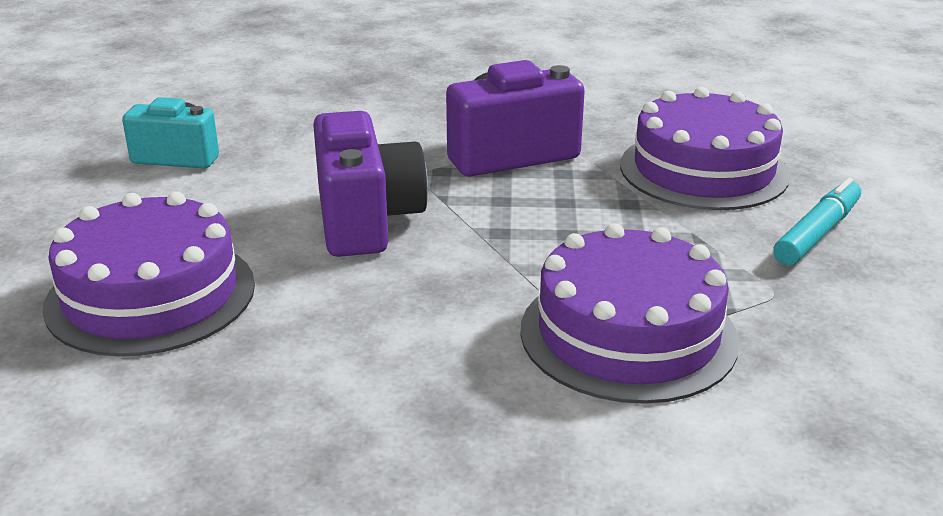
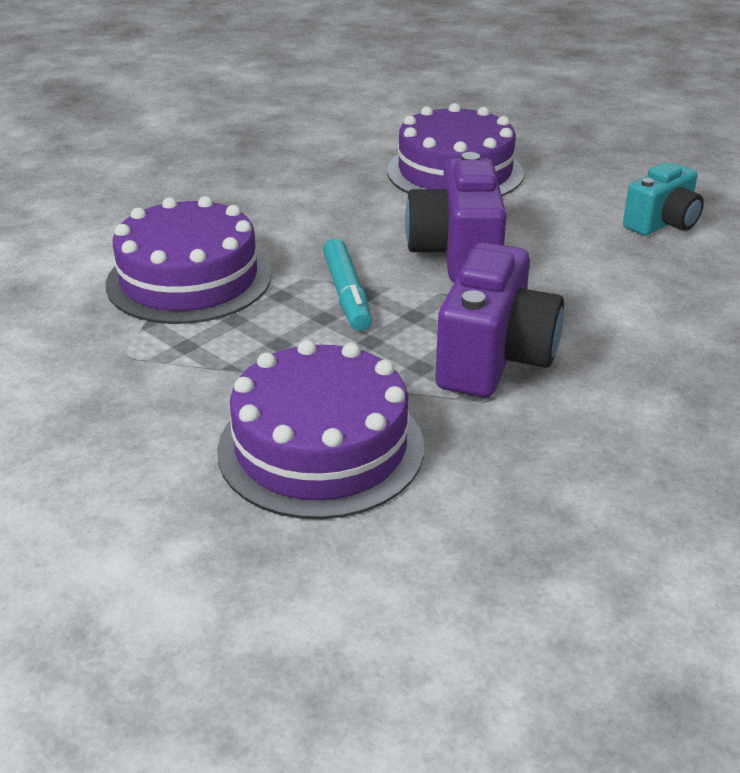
camera: 130 degrees right, 5 degrees up
purple camera [313,111,428,257] -> purple camera turned 60 degrees clockwise [405,152,507,282]
turquoise marker [774,178,861,265] -> turquoise marker moved to [323,239,372,331]

